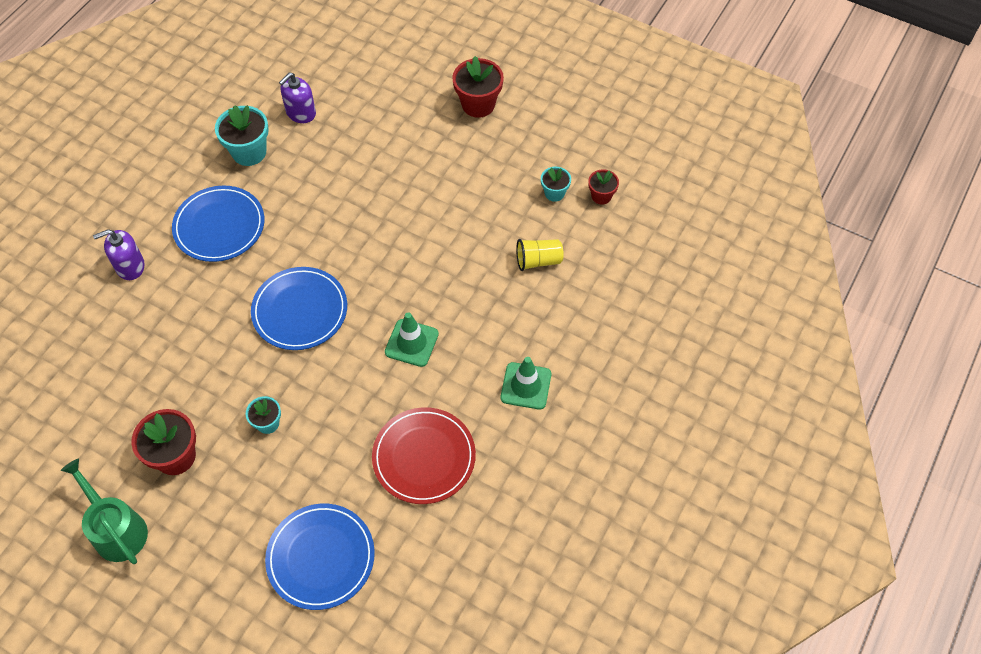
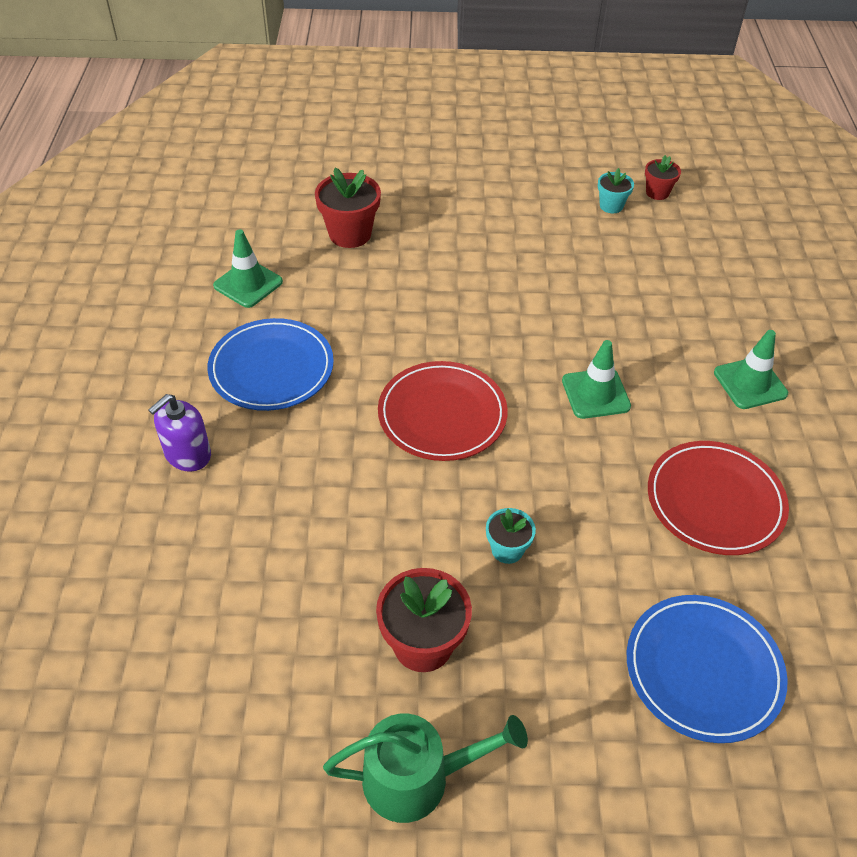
camera: 30 degrees left, 10 degrees down
green watering can [61,459,148,564] -> green watering can turned 150 degrees clockwise [323,714,528,823]
turquoise flower pot [215,105,269,166] -> green traffic cone [213,229,283,308]
blue plate [251,267,347,350] -> red plate [378,361,508,461]
purple soap dispenser [279,72,316,123] -> none
red flower pot [452,56,504,118] -> red flower pot moved to [315,168,381,248]
yellow cup [516,239,564,271] -> none

